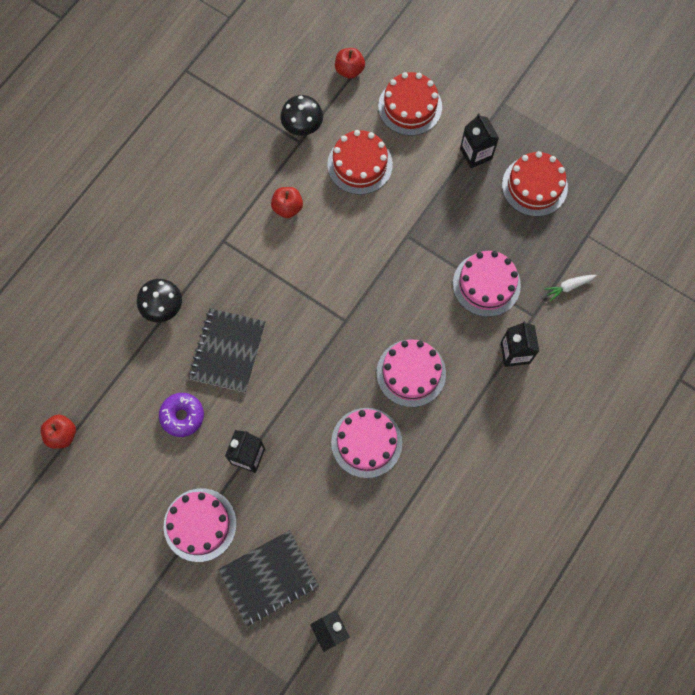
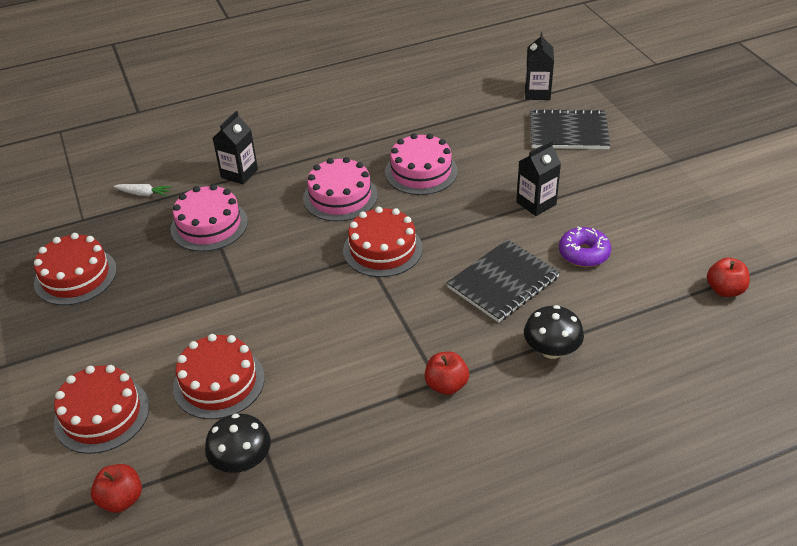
camera: 145 degrees left, 30 degrees down
pink cake [164,488,236,562] -> none
red apple [271,187,303,218] -> red apple moved to [425,352,469,395]
black carton [460,113,499,168] -> none
none -> red cake [343,207,423,277]

